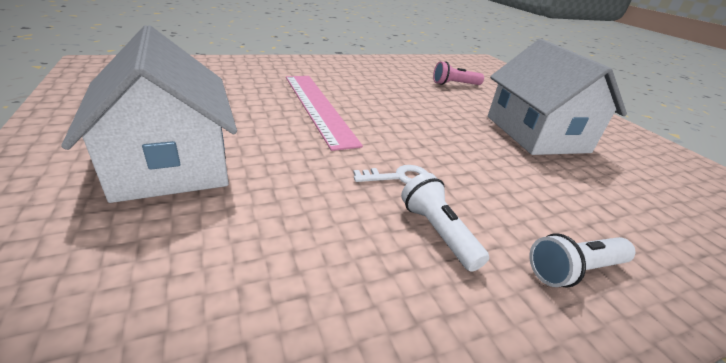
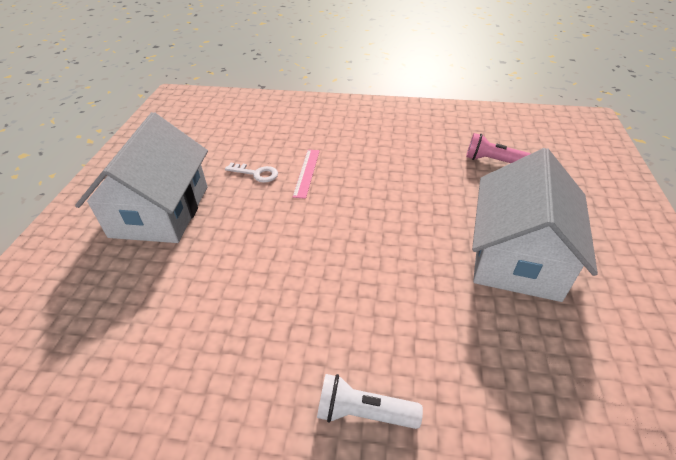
camera: 35 degrees right, 10 degrees up
pink ruler [286,76,363,151] -> pink ruler [293,149,320,199], size x0.49
white key [353,165,428,184] -> white key moved to [225,163,278,183]
white flashlight [401,173,489,272] -> none

